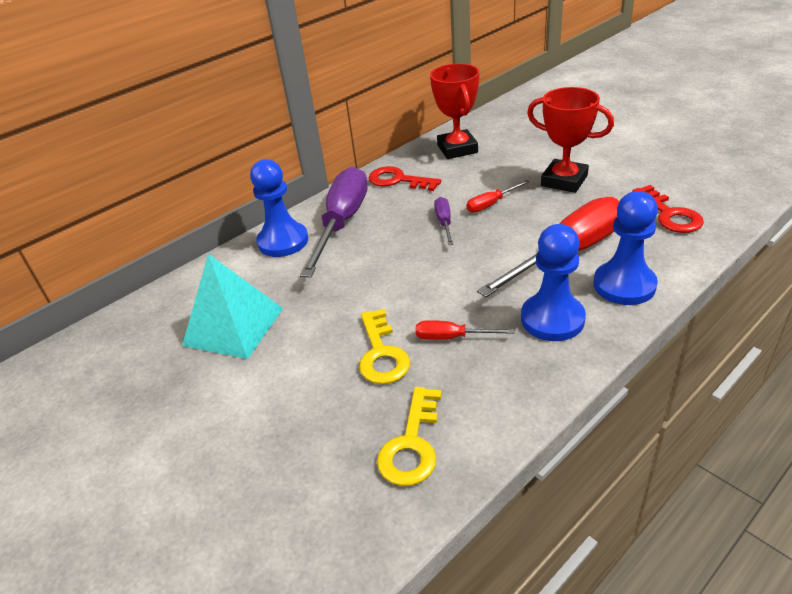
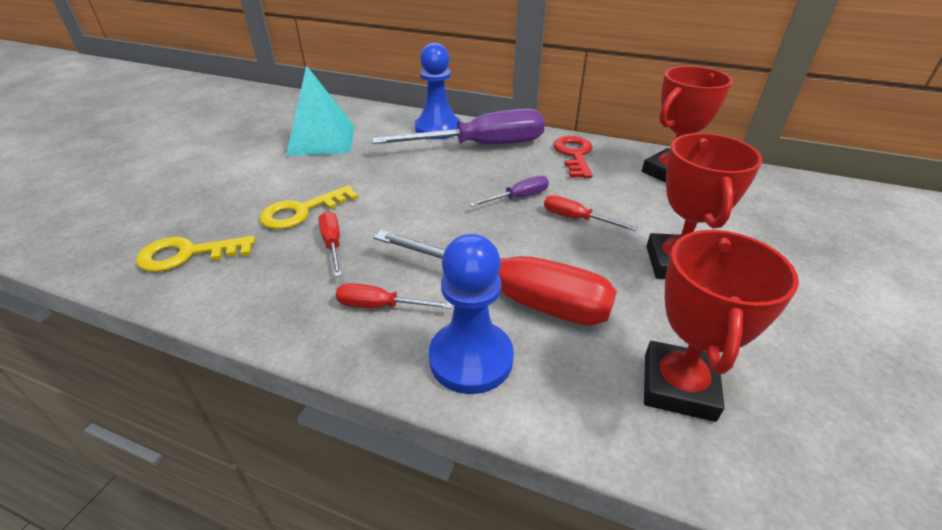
camera: 60 degrees right, 0 degrees up
blue pawn [521,224,586,341] -> red screwdriver [336,283,453,309]
red key [632,185,704,233] -> red trophy [644,230,799,422]

